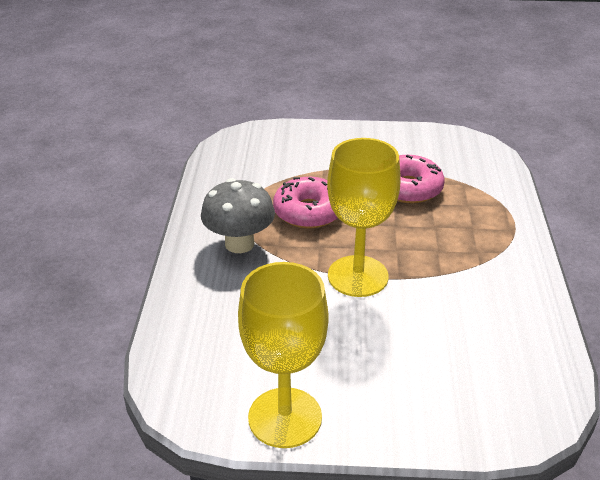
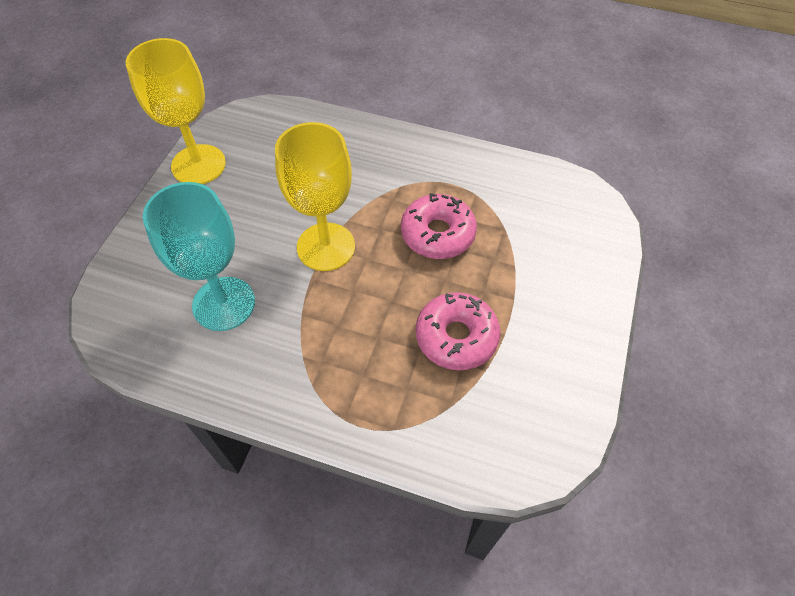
camera: 105 degrees right, 20 degrees up
grey mushroom [201,178,275,253] -> none
none -> turquoise goblet [143,182,255,331]

